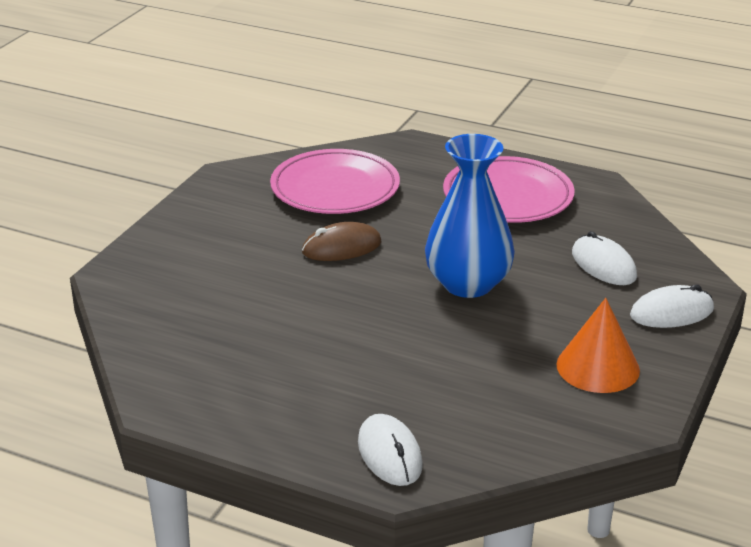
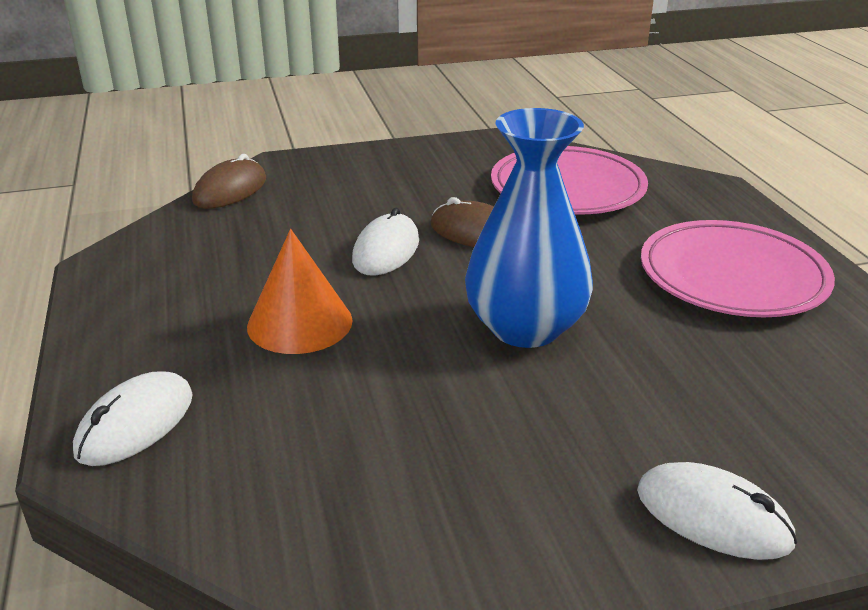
camera: 50 degrees right, 0 degrees up
orange cone [556,298,640,393] -> orange cone moved to [247,229,353,354]
white mouse [572,231,637,285] -> white mouse moved to [352,208,419,276]
none -> brown mouse [192,154,266,209]

